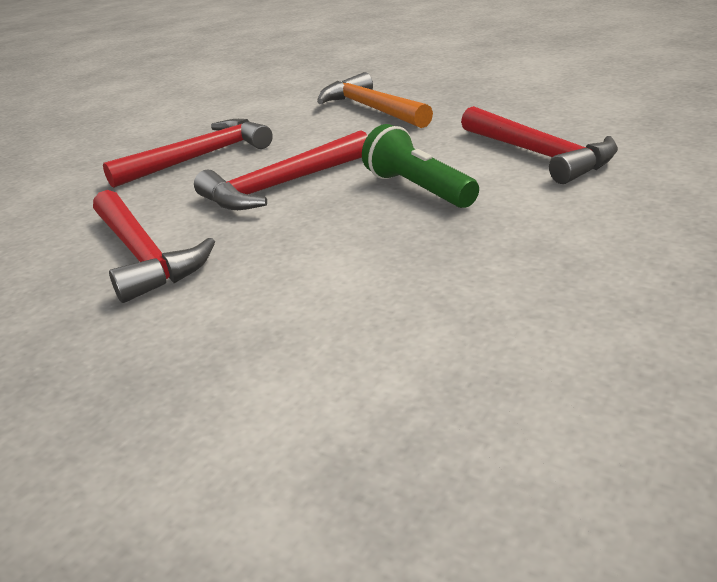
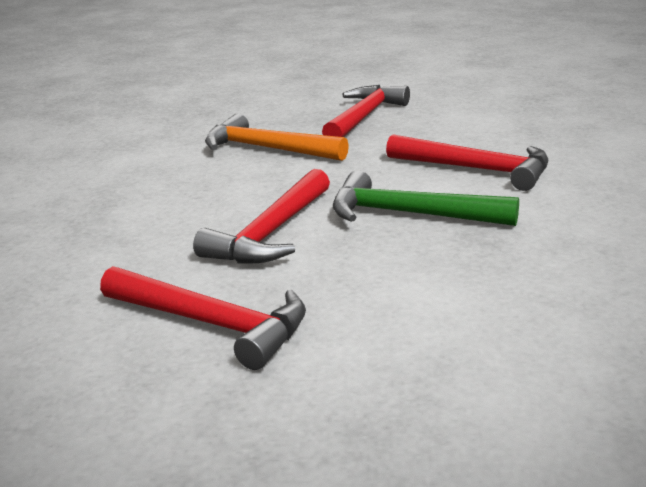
camera: 30 degrees left, 5 degrees down
red hammer [103,119,273,188] -> red hammer moved to [322,85,410,137]
green flashlight [362,124,479,208] -> green hammer [333,171,519,226]

